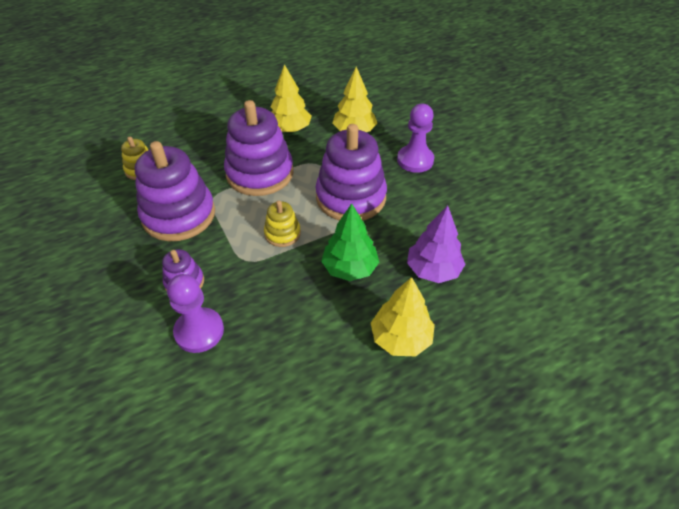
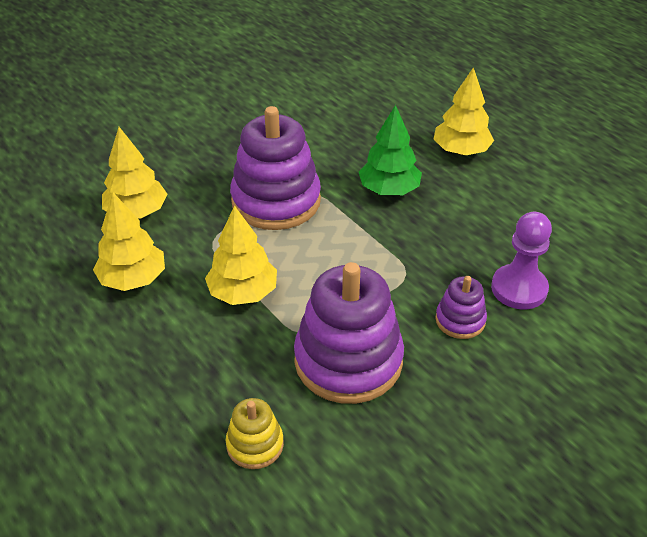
camera: 100 degrees left, 5 degrees down
purple stacking toy [224,100,293,196] -> yellow tree [205,205,277,305]
yellow stacking toy [264,201,301,247] -> none
purple pawn [397,104,434,173] -> none
purple tree [407,205,465,283] -> none

